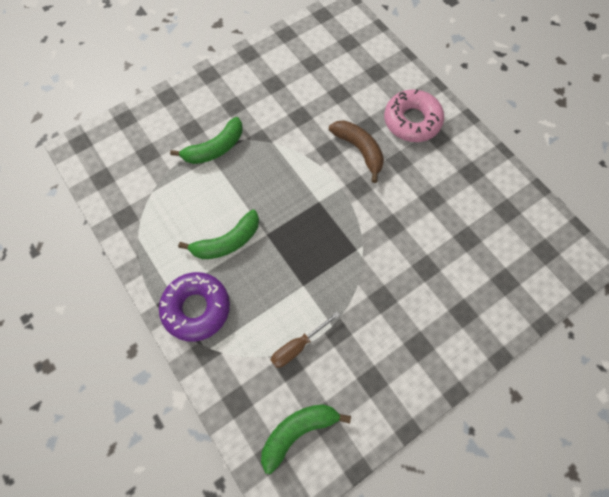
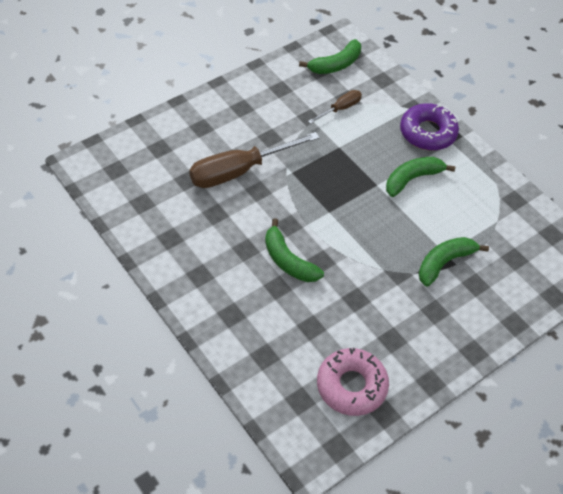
camera: 175 degrees right, 15 degrees down
brown banana [329,120,384,183] -> green banana [265,218,324,282]
pink donut [384,90,444,142] -> pink donut moved to [317,348,389,416]
none -> brown screwdriver [189,132,320,188]

